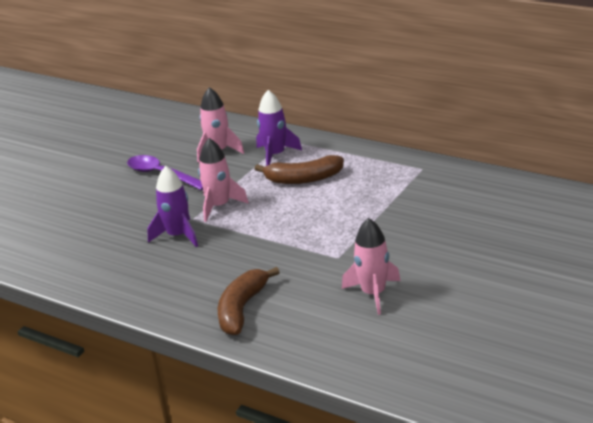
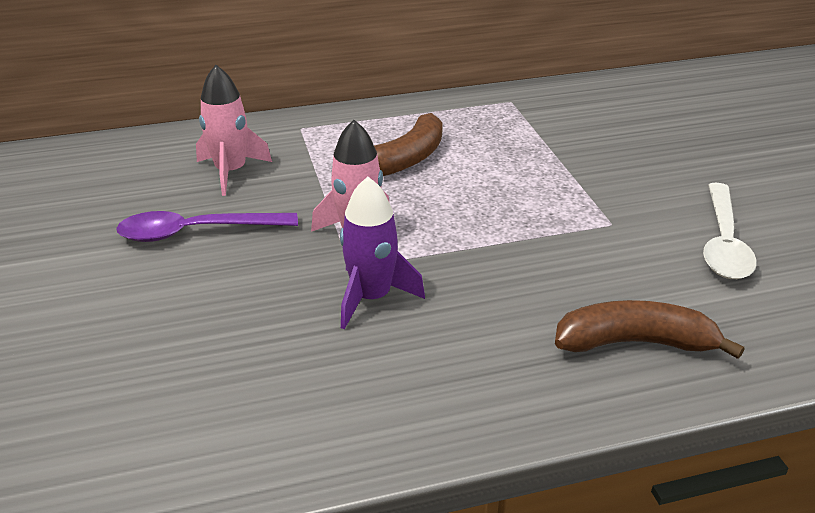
camera: 50 degrees left, 5 degrees up
brown banana [218,267,280,335] -> brown banana turned 120 degrees clockwise [555,300,744,359]
purple rocket [256,90,302,166] -> none
pink rocket [342,218,401,315] -> white spoon [703,183,757,279]

